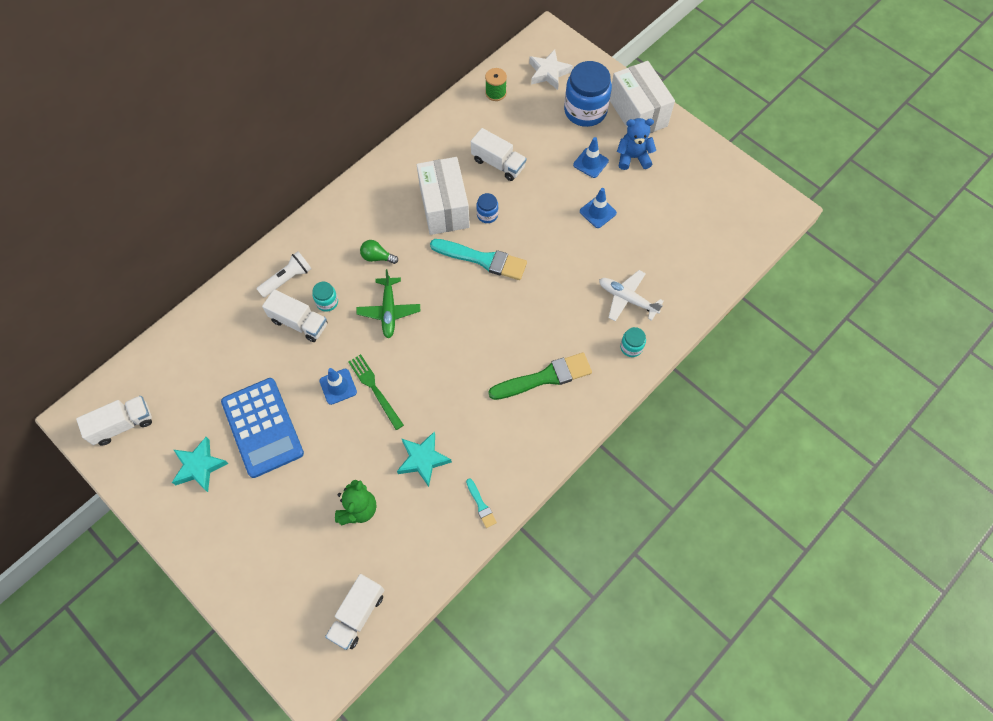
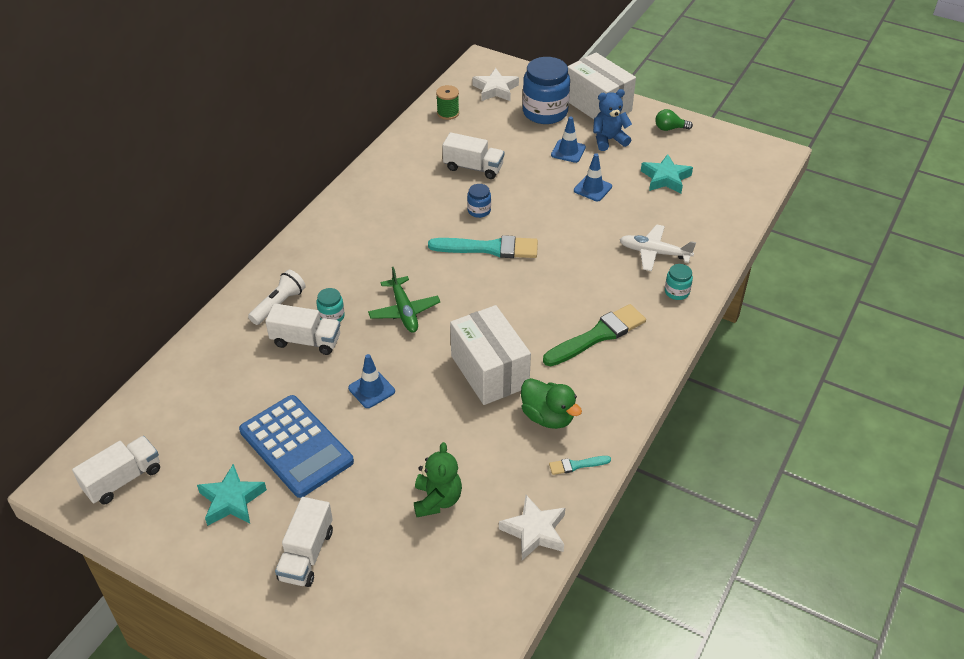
camera: 15 degrees left, 20 degrees down
white truck [325,574,384,650] -> white truck moved to [275,497,333,587]
green fork [348,354,404,430] -> none
green light bulb [360,240,398,264] -> green light bulb moved to [655,109,693,131]
turquoise star [397,431,452,487] -> turquoise star moved to [641,154,693,194]
white box [417,157,470,235] -> white box moved to [450,305,531,405]
turquoise brush [466,478,497,528] -> turquoise brush turned 120 degrees clockwise [549,456,611,475]
none -> white star [499,495,565,560]
none -> green duck [521,378,582,429]

